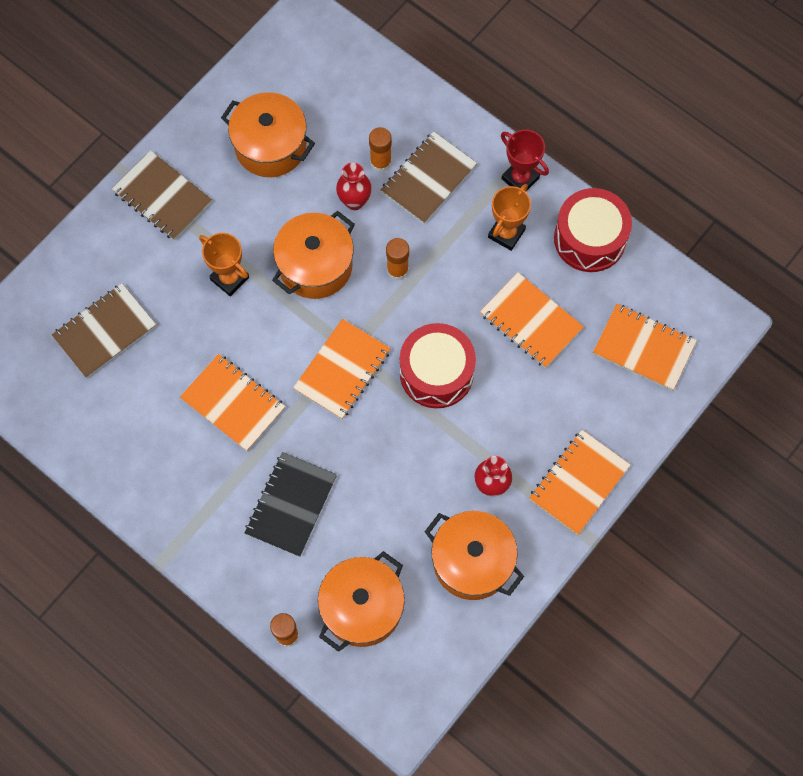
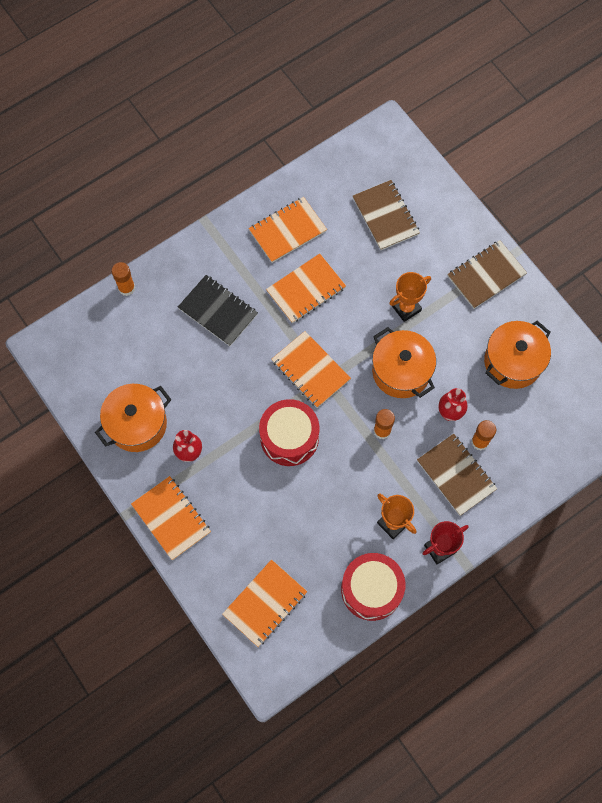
camera: 105 degrees right, 0 degrees up
orange pot [318,551,405,652] -> none
orange notebook [480,272,584,368] -> orange notebook moved to [248,197,327,263]

